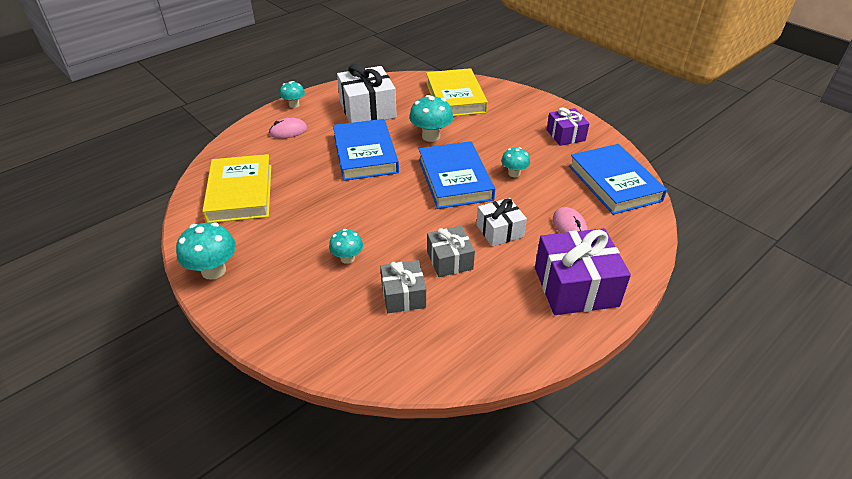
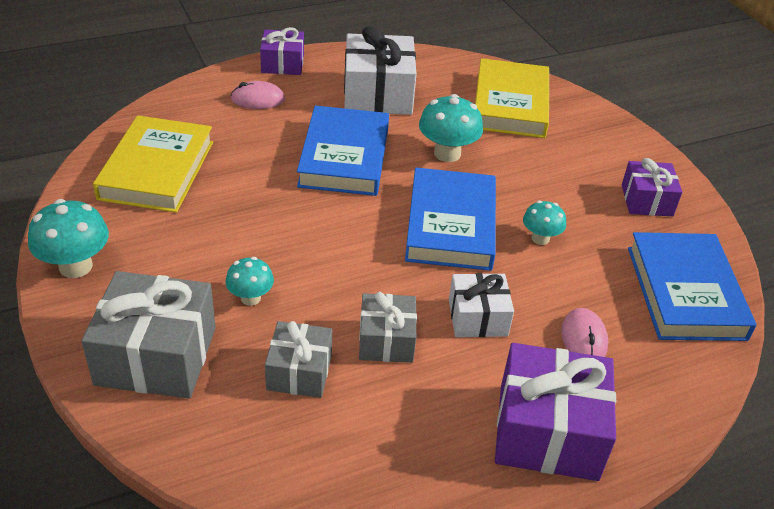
camera: 15 degrees right, 0 degrees up
turquoise mushroom [280,81,305,108] -> purple gift [260,27,304,75]
none -> grey gift [81,271,216,399]

